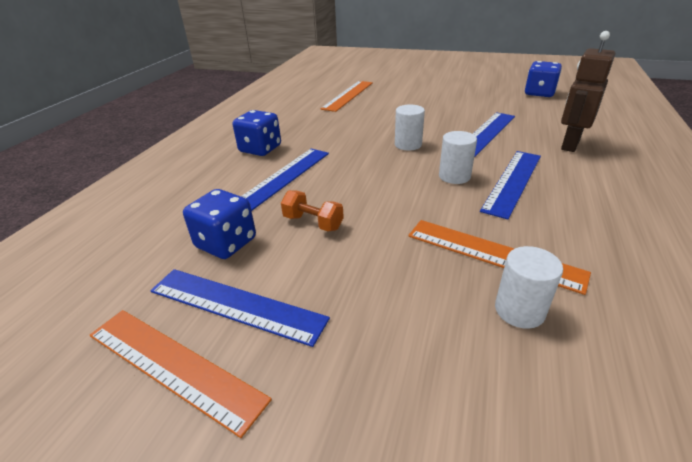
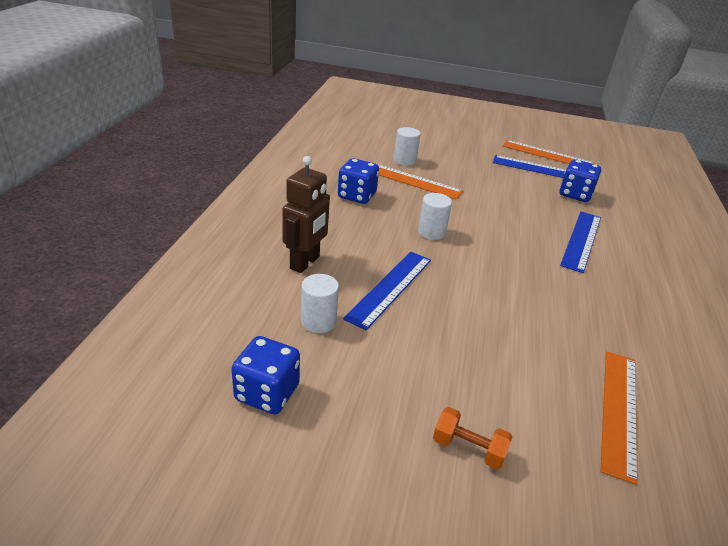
camera: 170 degrees right, 0 degrees up
blue dice [233,110,281,156] -> blue dice moved to [338,158,379,204]
orange dumbbell [281,190,344,231] -> orange dumbbell moved to [433,407,512,469]
white cylinder [395,104,425,151] -> white cylinder moved to [301,274,339,333]
blue ruler [480,151,541,219] -> none

